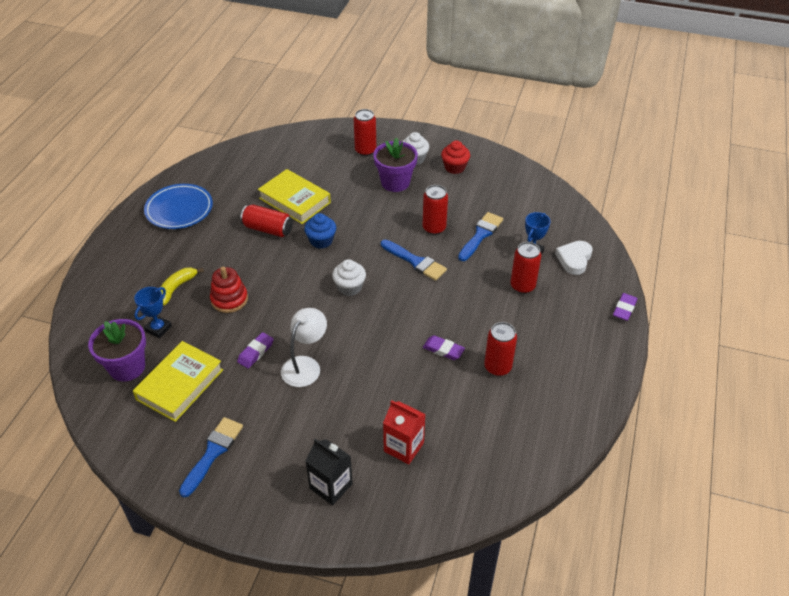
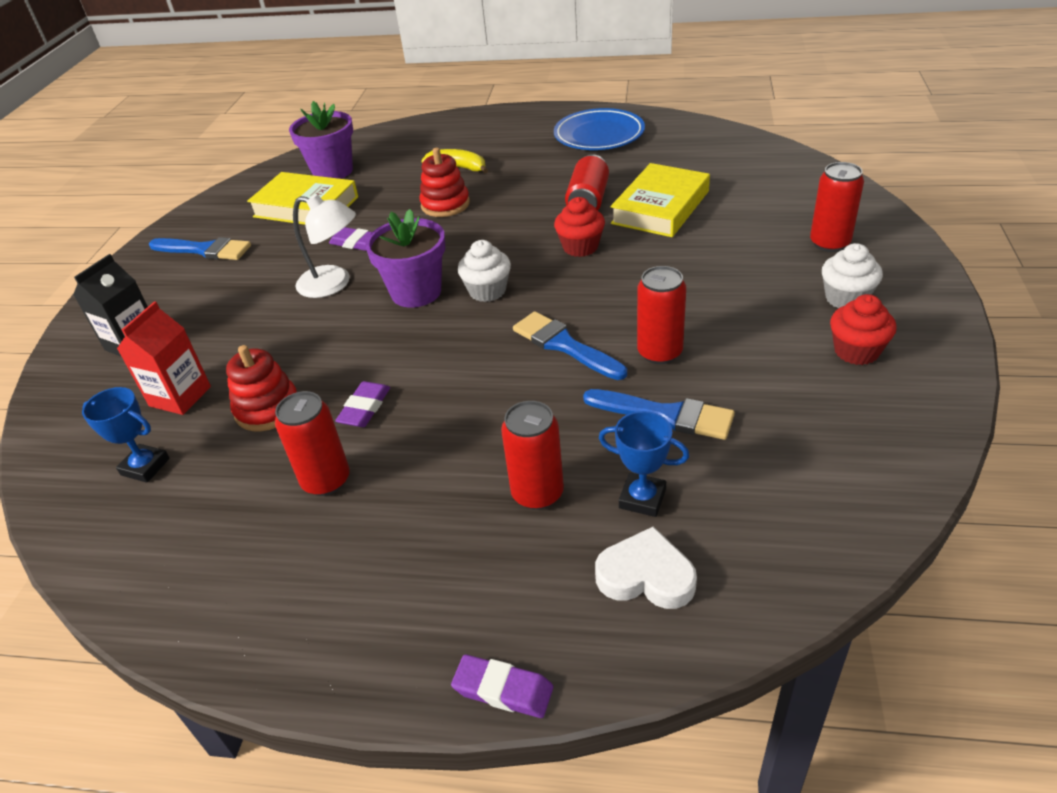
camera: 85 degrees right, 5 degrees down
blue trophy [134,287,172,338] -> blue trophy moved to [82,387,170,483]
blue cupcake [304,213,336,249] -> red cupcake [554,197,605,257]
purple flower pot [373,138,418,192] -> purple flower pot moved to [365,209,445,308]
blue brush [381,240,447,281] -> blue brush turned 105 degrees clockwise [513,311,627,380]
none -> red stacking toy [226,345,297,431]

